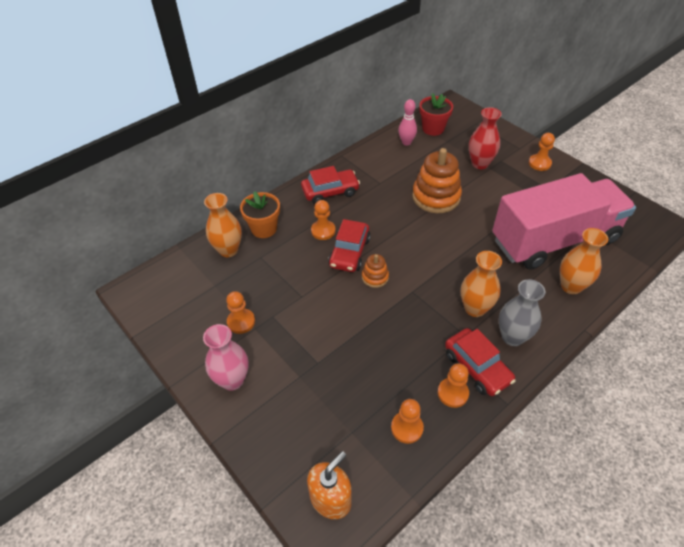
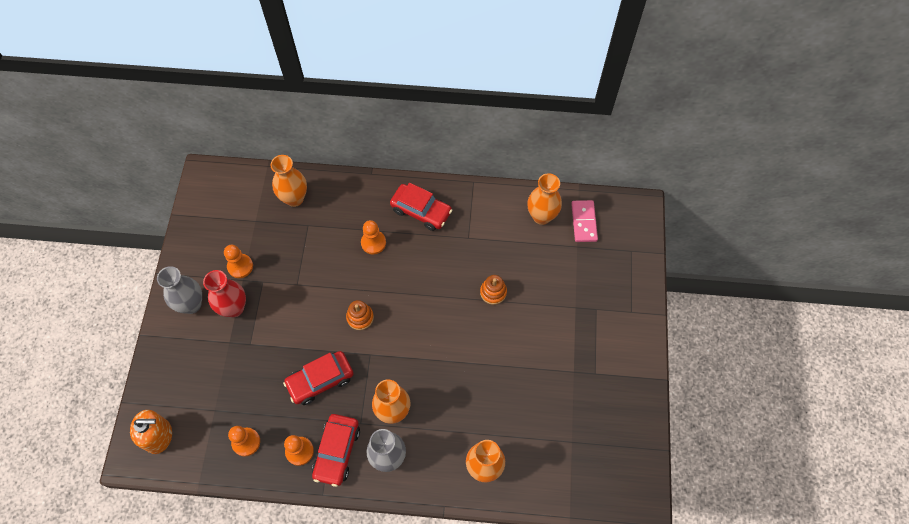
camera: 45 degrees right, 15 degrees up
pink vase [203,324,249,391] -> grey vase [157,266,202,314]
orange flower pot [240,191,280,238] -> none
red car [328,219,371,272] -> red car moved to [283,351,353,405]
pink bowling pin [398,99,417,146] -> orange vase [527,173,562,225]
orange stacking toy [412,148,462,213] -> orange stacking toy [480,275,507,305], size x0.50
red flower pot [419,93,453,136] -> pink domino [571,200,598,242]
red vase [469,107,502,169] -> red vase moved to [203,270,246,317]
pink truck [492,173,636,270] -> none
orange pawn [529,133,555,171] -> none

